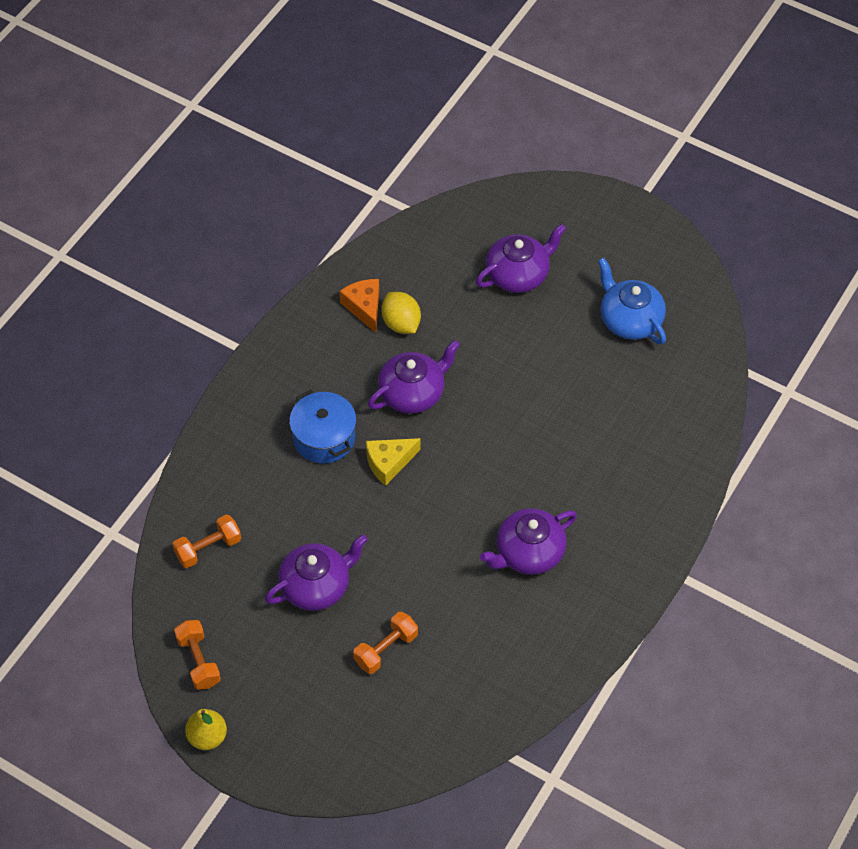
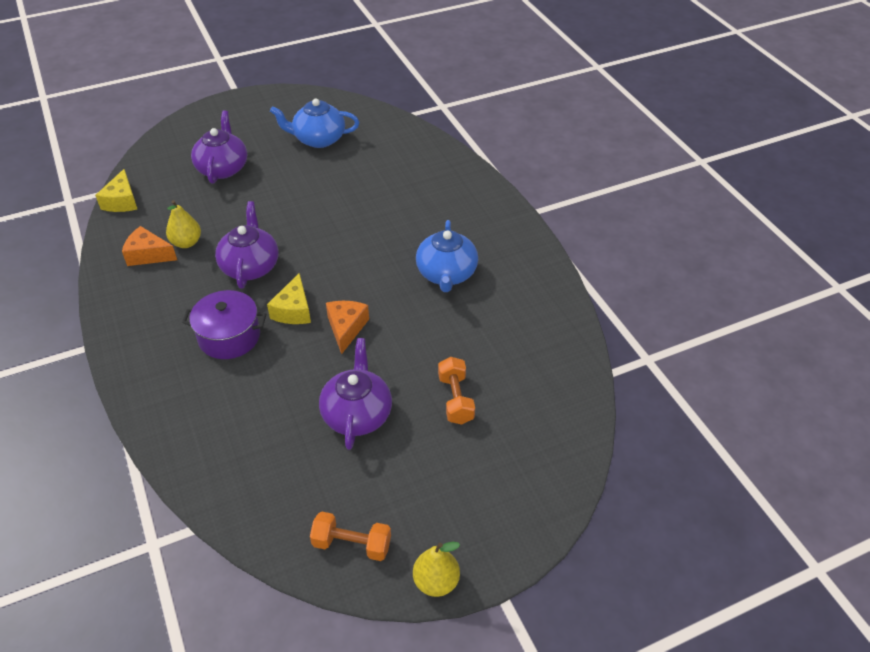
camera: 55 degrees left, 10 degrees down
orange dumbbell [172,515,241,568] -> none
blue pot [289,390,356,463] -> purple pot [182,290,266,359]
yellow lemon [381,292,421,334] -> yellow pear [166,200,201,248]
purple teapot [480,508,577,575] -> blue teapot [416,220,478,292]
none -> yellow cheese [95,169,137,212]
none -> orange cheese [326,301,369,354]

